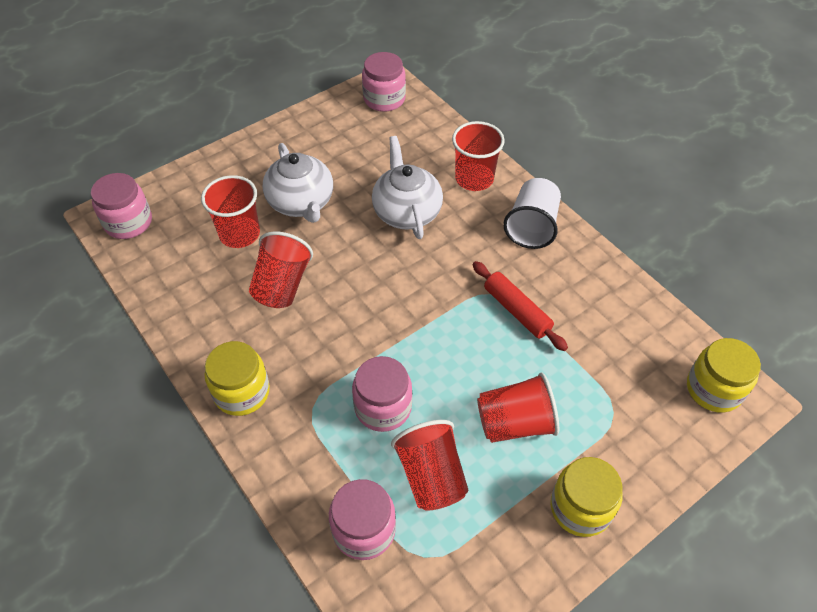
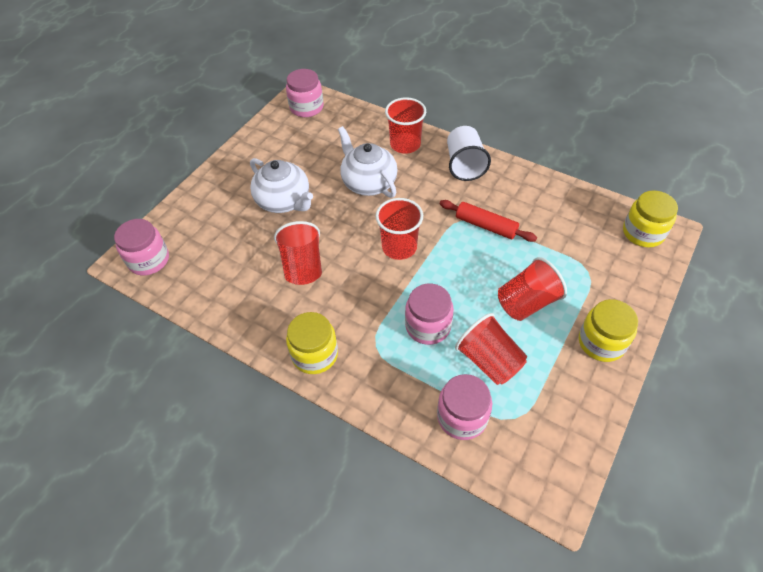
camera: 20 degrees left, 0 degrees up
red cup [201,175,260,248] -> red cup moved to [375,198,423,260]

